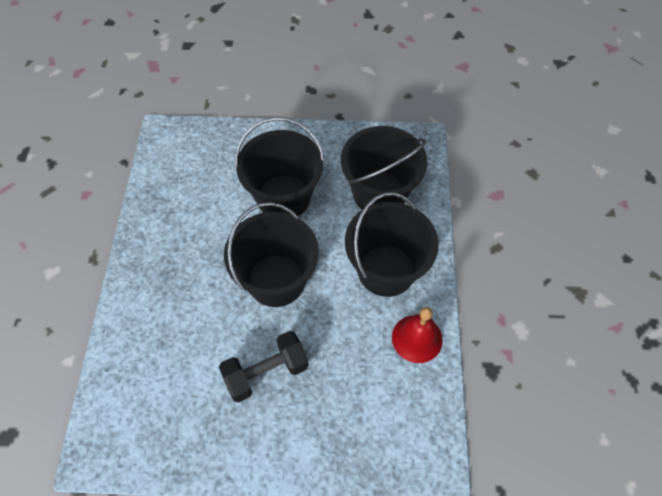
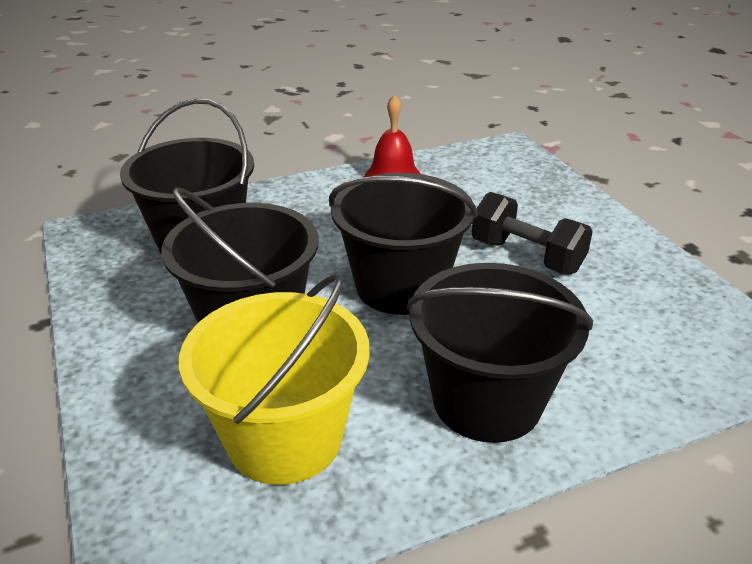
camera: 115 degrees left, 25 degrees down
black bucket [345,192,439,297] -> black bucket moved to [407,263,593,443]
none -> yellow bucket [179,273,369,485]

